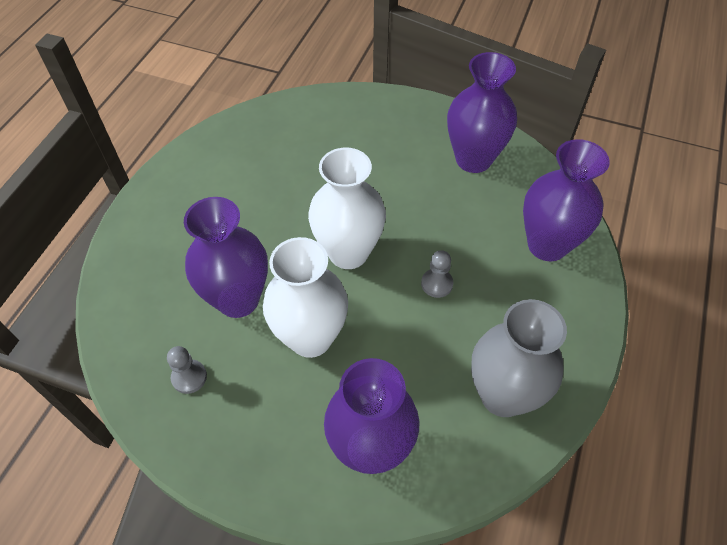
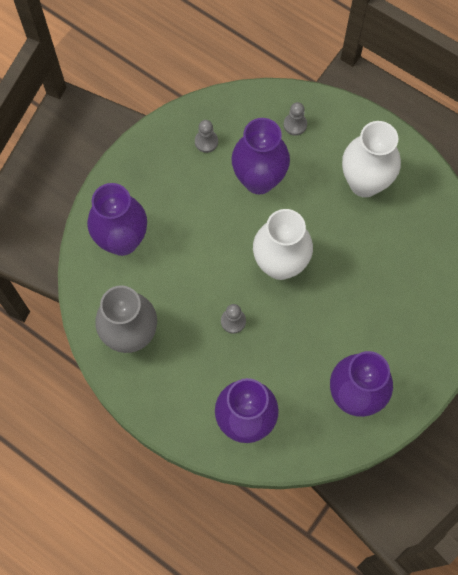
camera: 105 degrees right, 15 degrees up
white vase [263,237,348,358] -> white vase moved to [342,121,401,197]
none -> grey pawn [284,102,307,136]

